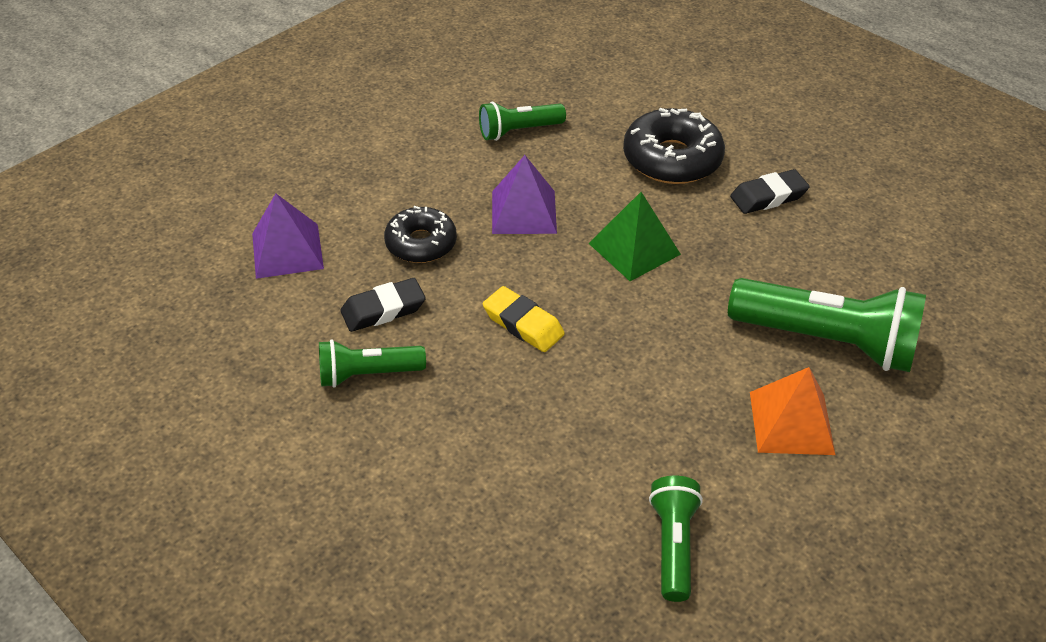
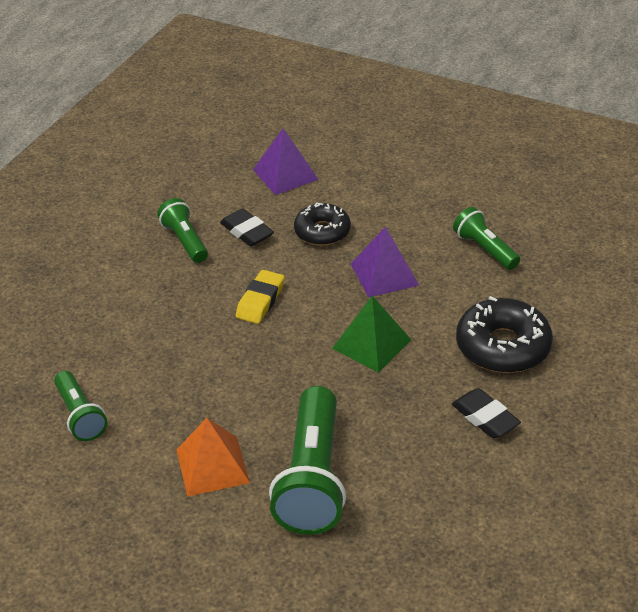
camera: 75 degrees right, 5 degrees down
green flashlight [649,476,703,602] -> green flashlight turned 75 degrees clockwise [54,371,107,441]

